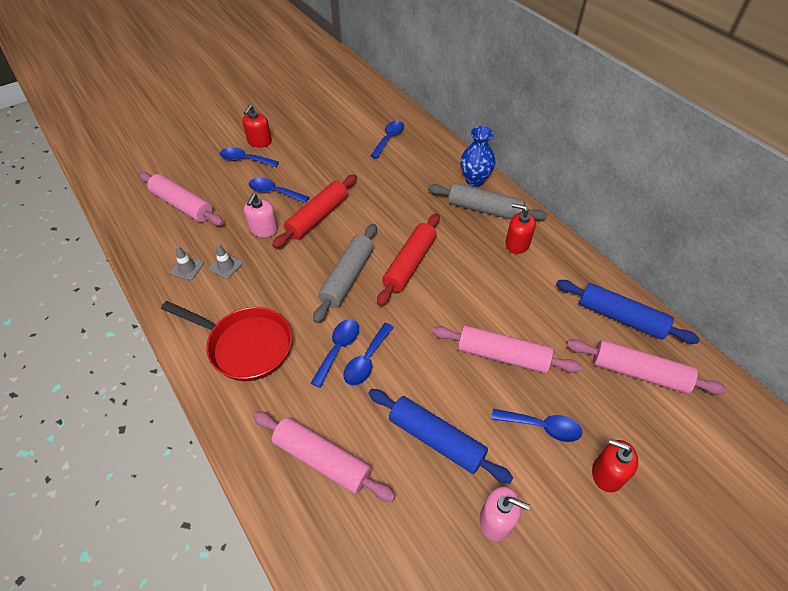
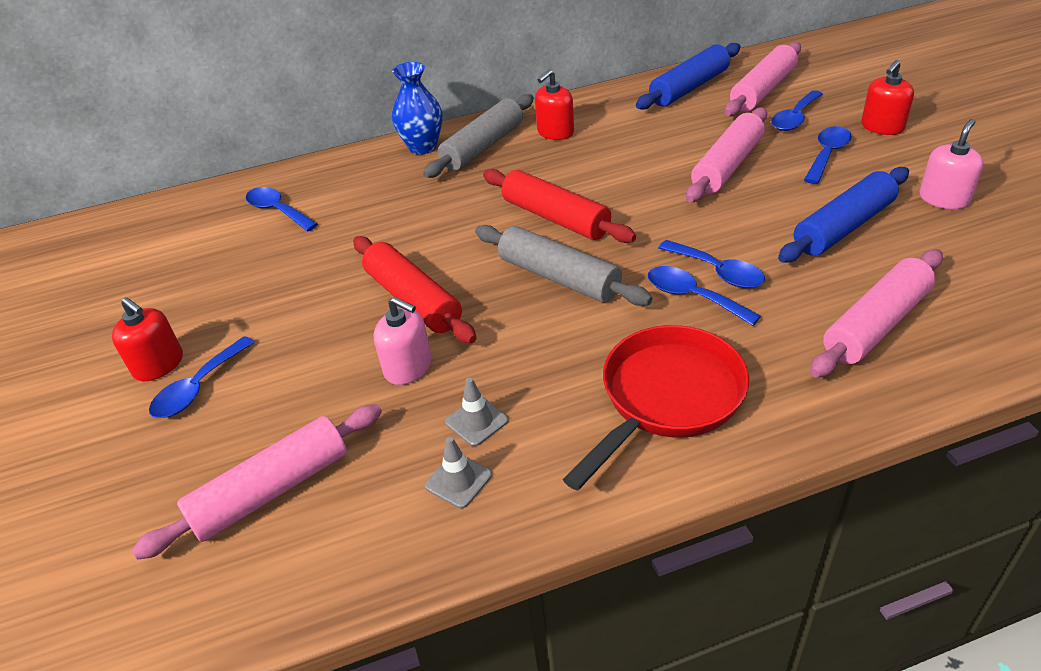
camera: 70 degrees left, 10 degrees down
blue spoon [249,178,309,203] -> blue spoon moved to [771,90,823,131]

